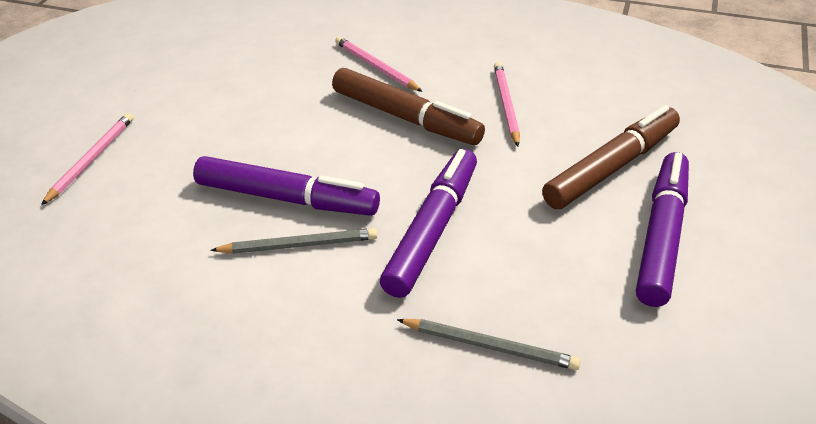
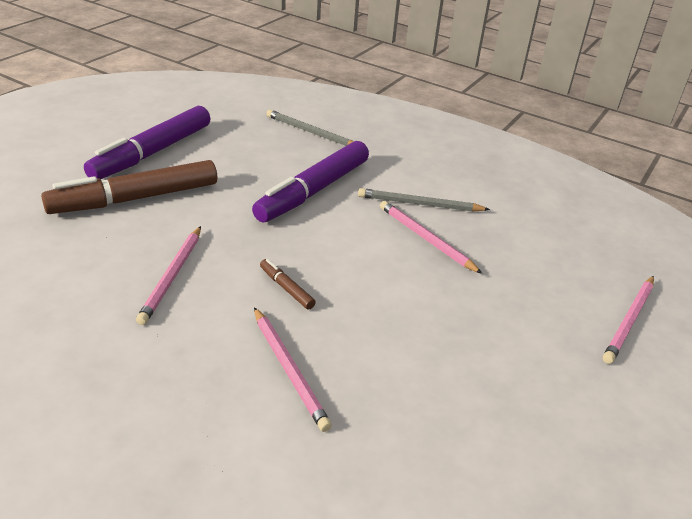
camera: 170 degrees left, 5 degrees down
purple marker [193,156,380,216] -> pink pencil [380,201,483,274]
brown marker [332,68,485,145] -> brown marker [260,259,316,310], size x0.41

